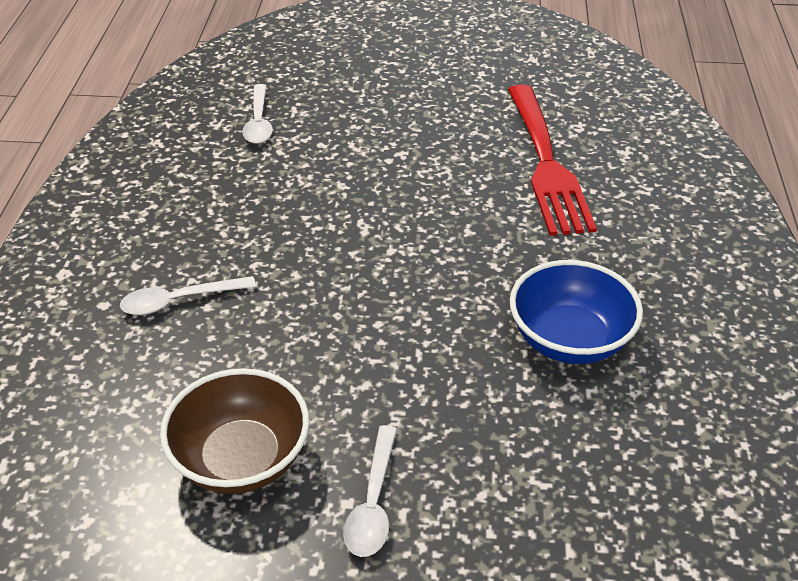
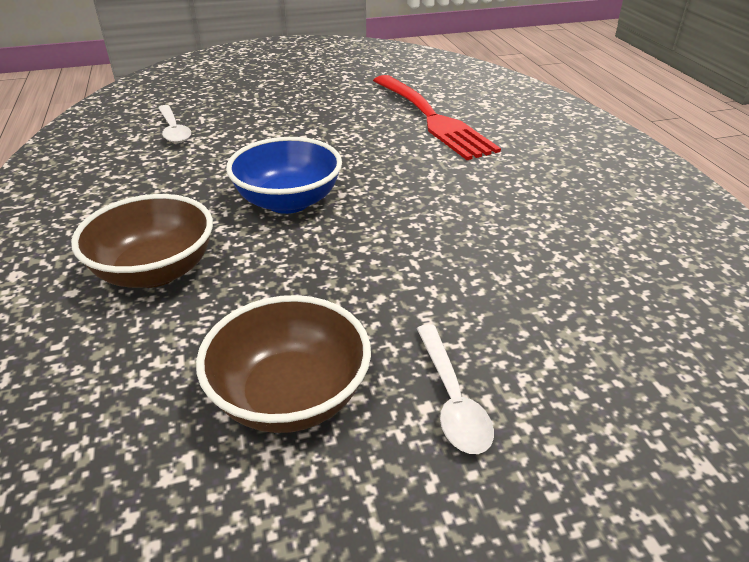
camera: 20 degrees left, 5 degrees down
white spoon [120,276,256,315] -> brown bowl [71,194,213,288]
blue bowl [510,260,643,364] -> blue bowl moved to [226,137,342,214]

